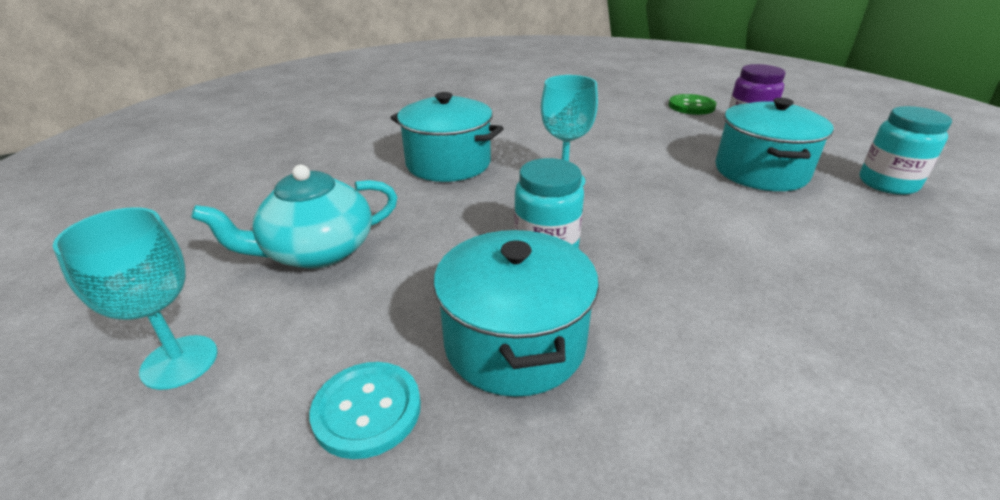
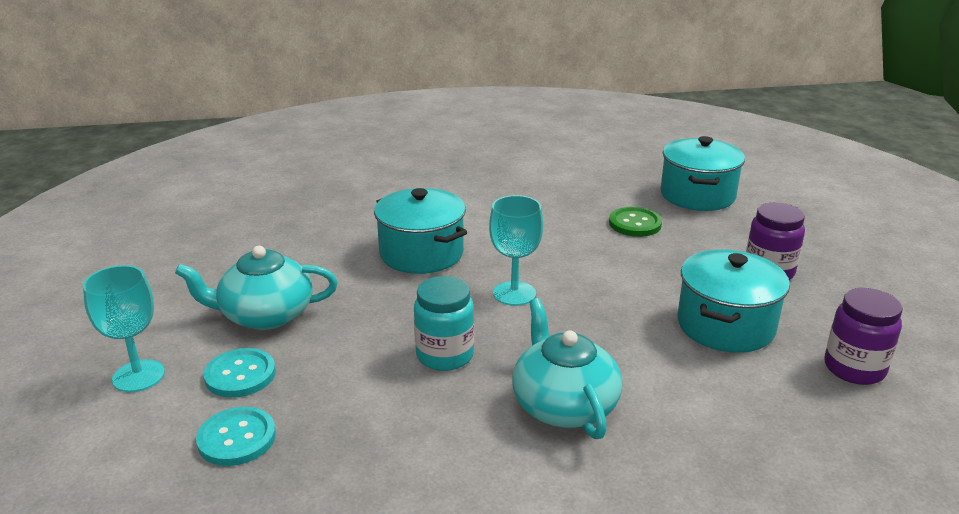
camera: 20 degrees right, 5 degrees down
turquoise pot [433,230,599,397] -> turquoise pot moved to [660,136,745,211]
green button [669,94,716,115] -> green button moved to [609,207,662,237]
turquoise jar [860,106,952,195] -> purple jar [824,288,903,385]
none -> turquoise button [204,348,276,398]
none -> turquoise teapot [512,298,622,439]

